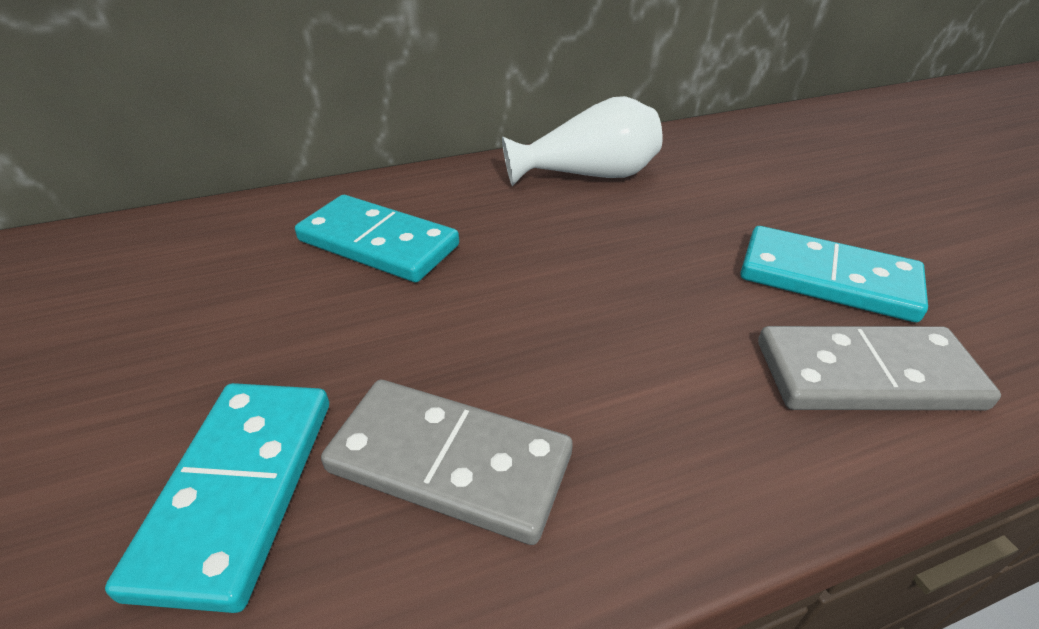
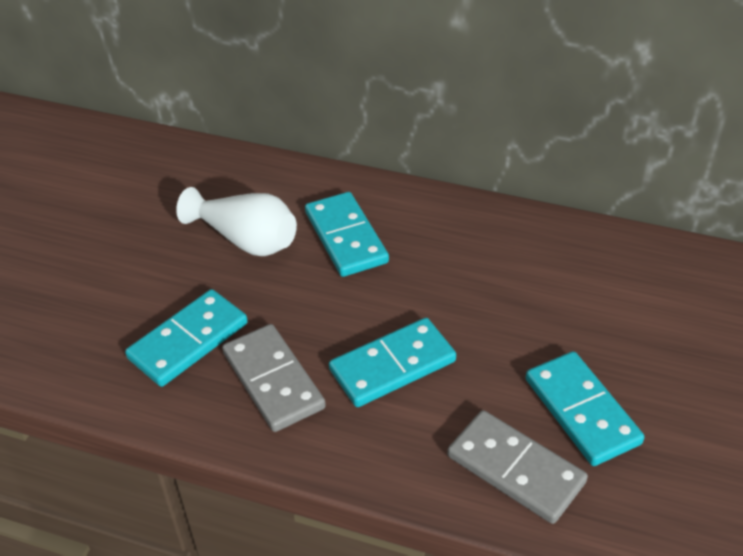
camera: 40 degrees right, 5 degrees up
white vase [502,96,663,186] -> white vase moved to [176,187,297,256]
none -> turquoise domino [329,318,456,407]

